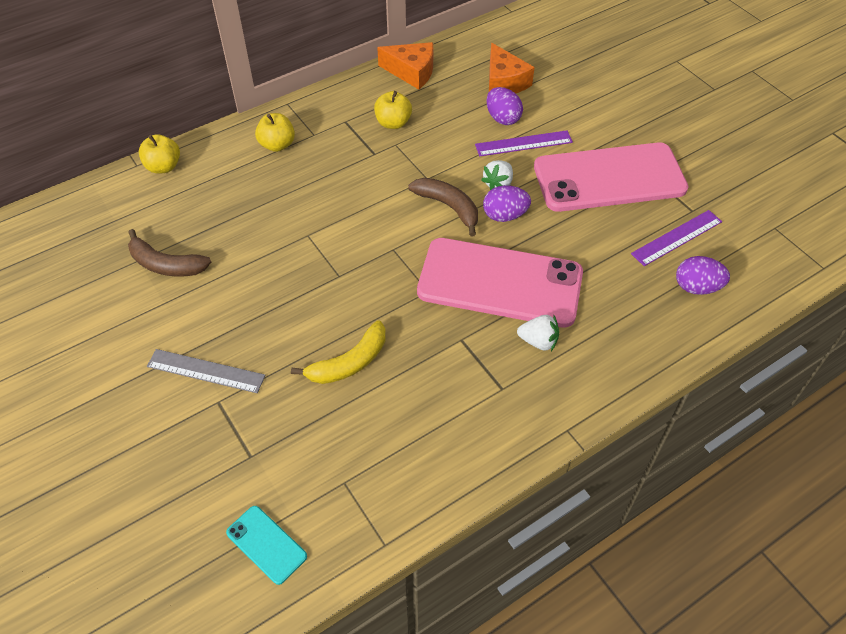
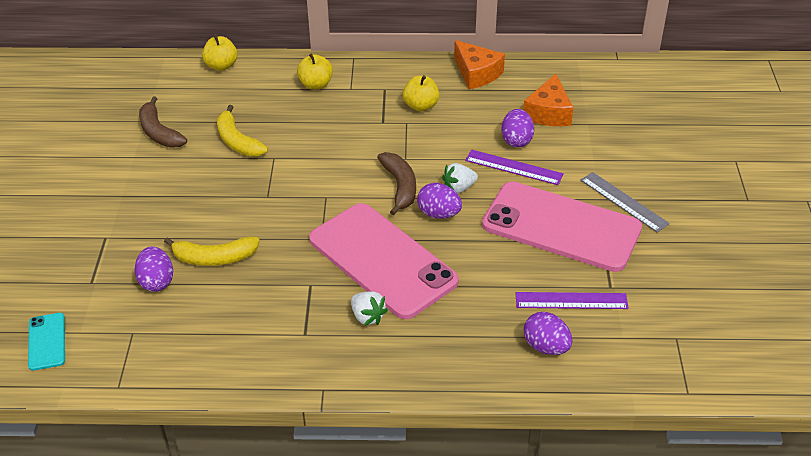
camera: 35 degrees right, 10 degrees down
grey ruler [147,349,265,393] -> grey ruler moved to [581,172,670,232]
none -> purple egg [135,246,173,292]
none -> yellow banana [217,105,268,157]

